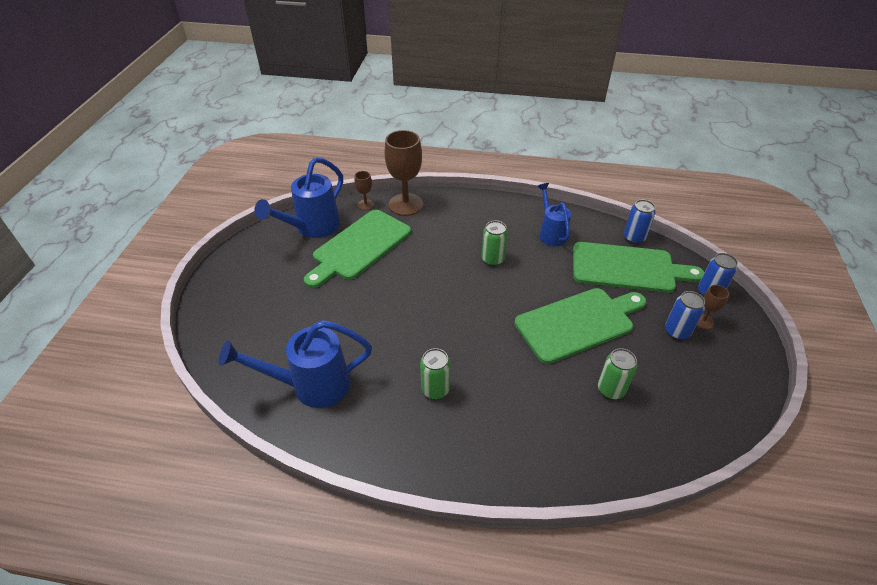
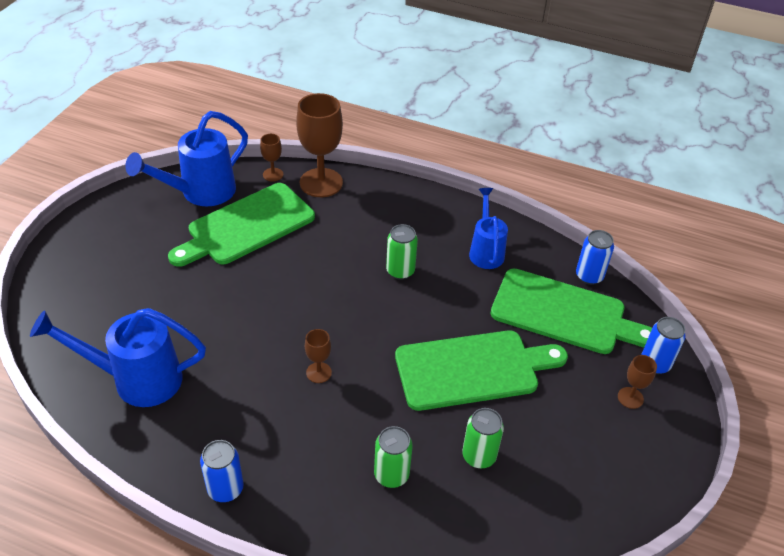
camera: 10 degrees right, 0 degrees up
green can [420,348,450,399] -> green can moved to [374,426,413,488]
blue can [665,291,705,340] -> blue can moved to [200,440,244,502]
none -> brown goblet [305,329,332,383]

